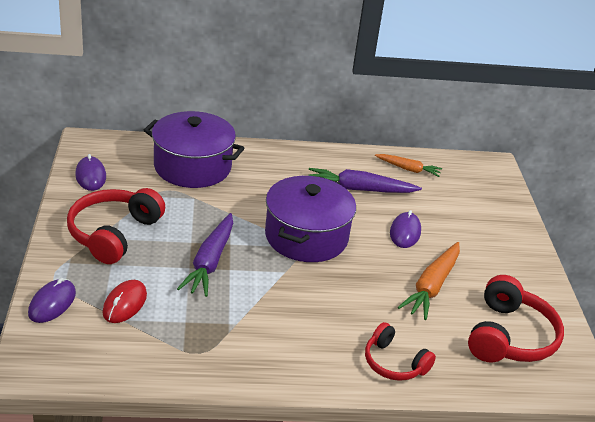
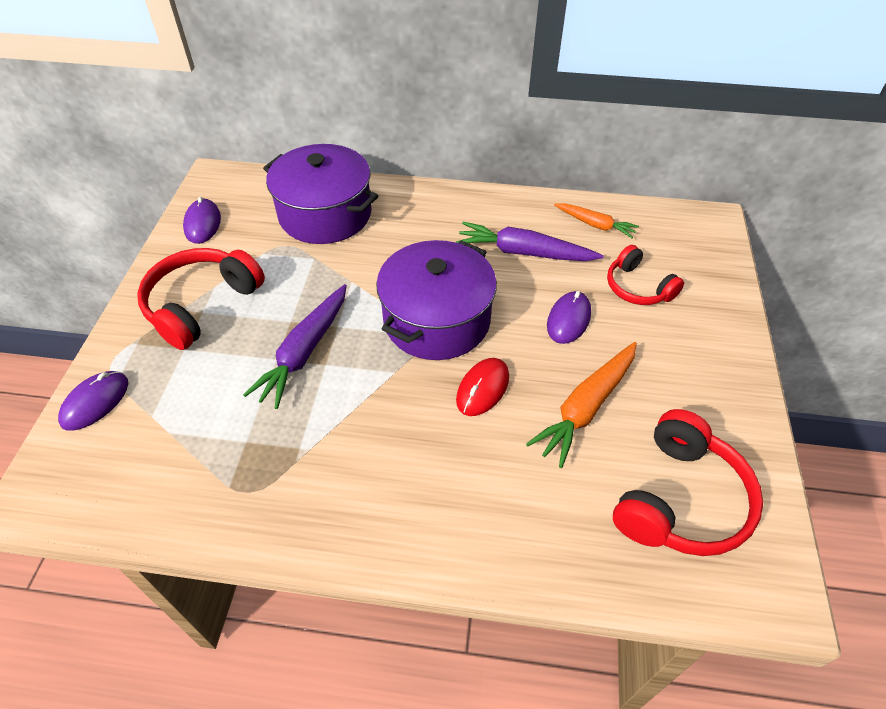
camera: 15 degrees right, 15 degrees up
red mouse [103,280,147,323] -> red mouse moved to [456,358,509,416]
red headphones [365,322,436,381] -> red headphones moved to [607,245,684,305]

